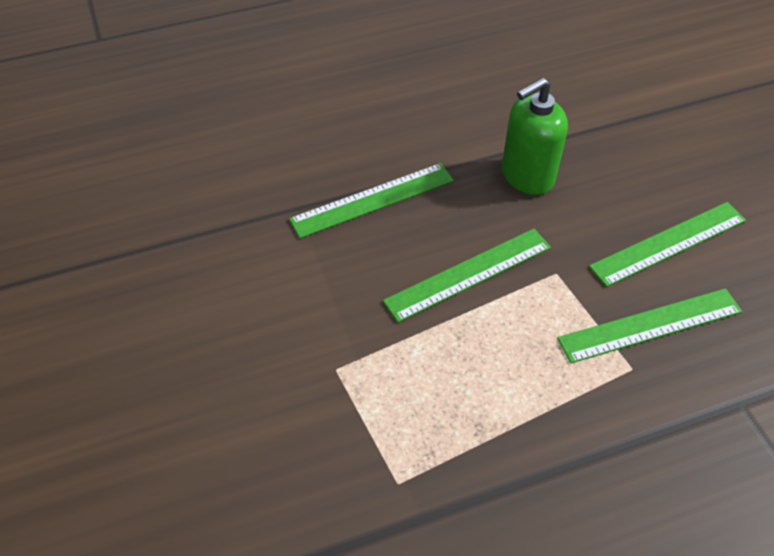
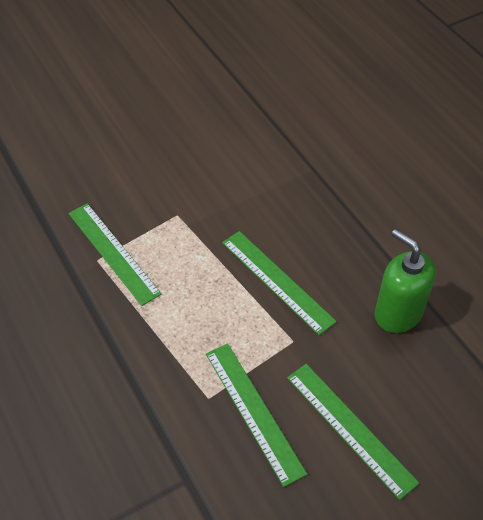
camera: 80 degrees right, 0 degrees up
green ruler [289,163,454,238] -> green ruler moved to [68,203,162,306]

